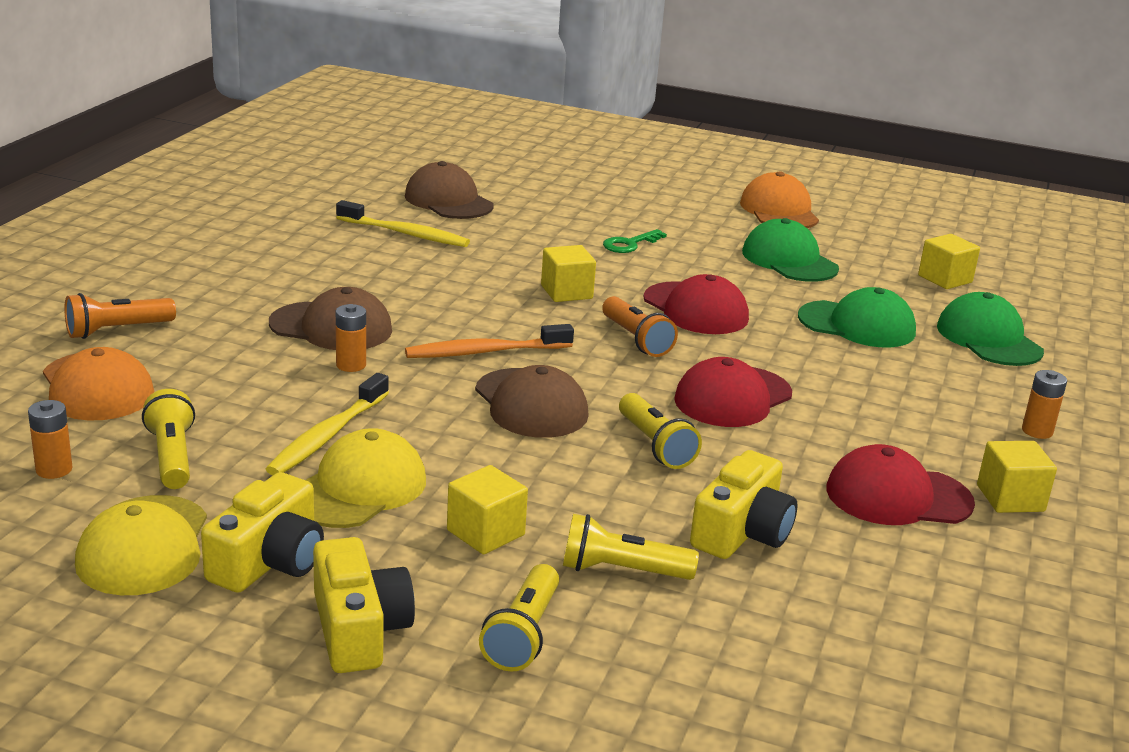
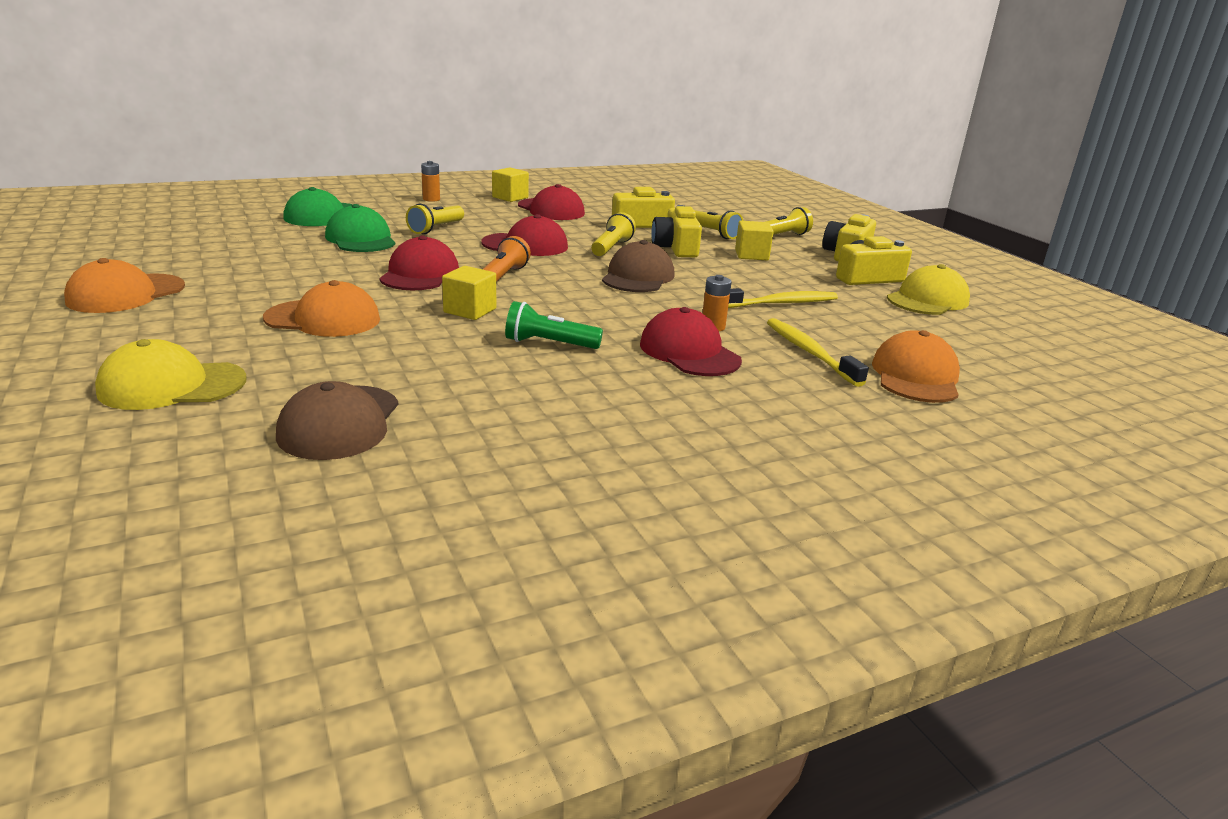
camera: 135 degrees left, 0 degrees up
orange battery [28,400,72,479] -> none
orange flashlight [64,293,176,339] -> none
yellow flashlight [142,389,195,489] -> yellow flashlight moved to [406,204,464,234]
brown cap [269,287,392,350] -> red cap [640,307,742,376]
yellow cap [306,428,426,528] -> yellow cap moved to [95,339,247,410]
yellow toothbrush [336,200,470,247] -> yellow toothbrush moved to [767,318,869,387]
orange toothbrush [405,324,574,358] -> none
green key [603,229,667,253] -> orange cap [263,280,380,337]
green cap [742,218,839,282] -> none
yellow cube [918,234,980,289] -> none
none -> green flashlight [505,301,603,349]
none -> yellow camera [651,205,702,258]

